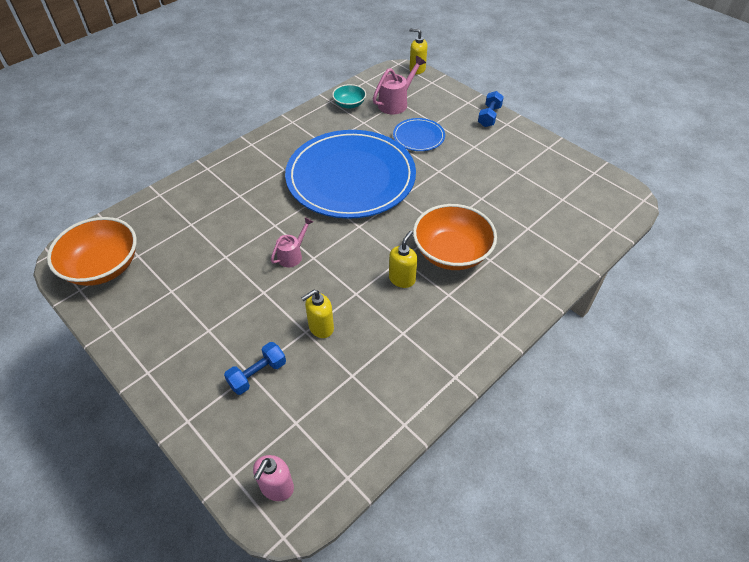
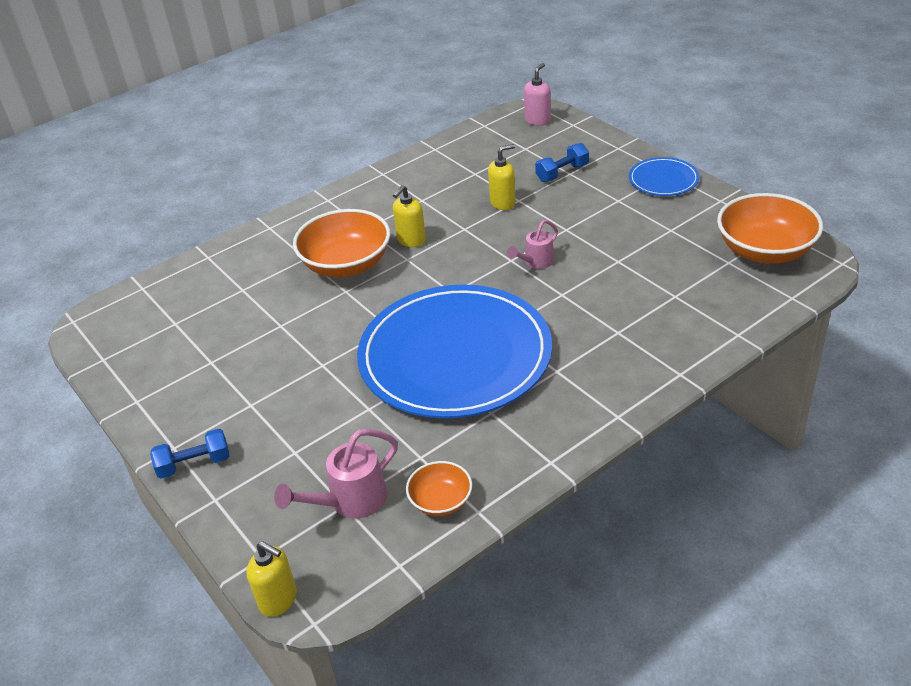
camera: 170 degrees left, 10 degrees down
turquoise bowl [332,84,366,109] -> orange bowl [406,461,472,516]
blue plate [393,118,445,151] -> blue plate moved to [629,157,699,196]
blue dumbbell [478,91,504,127] -> blue dumbbell turned 45 degrees clockwise [150,429,229,479]

